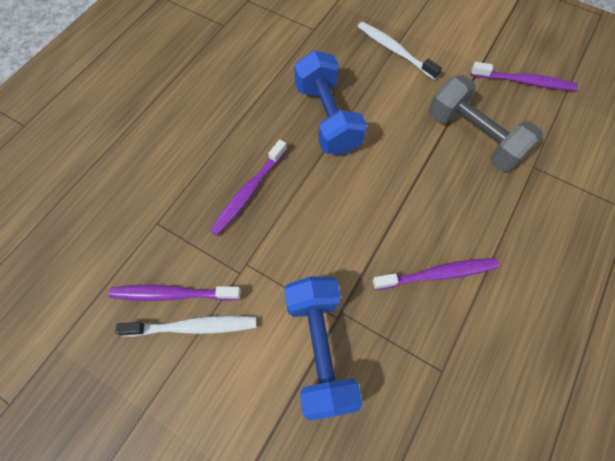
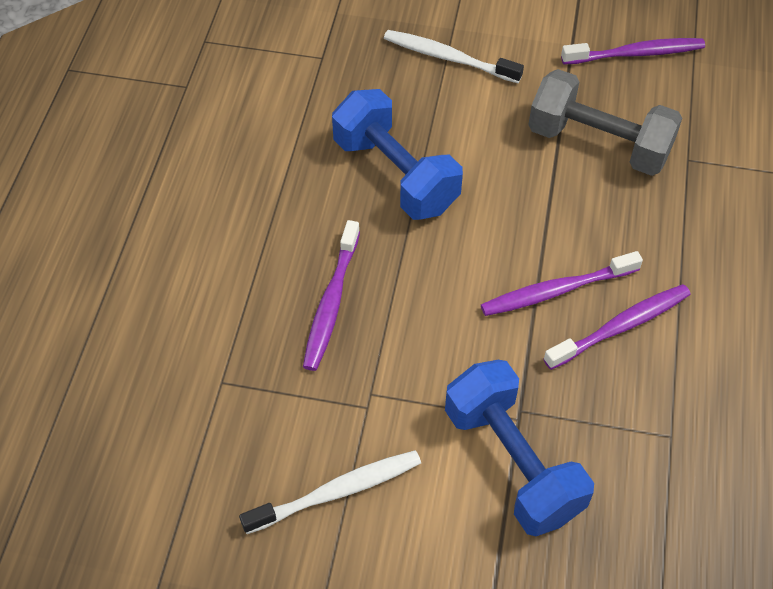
camera: 20 degrees left, 10 degrees down
purple toothbrush [109,284,241,301] -> purple toothbrush moved to [481,251,643,316]

